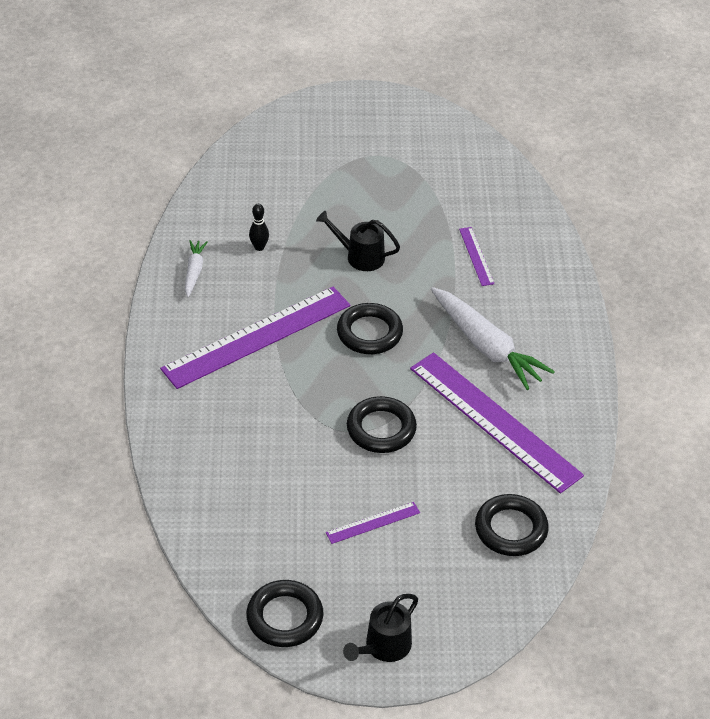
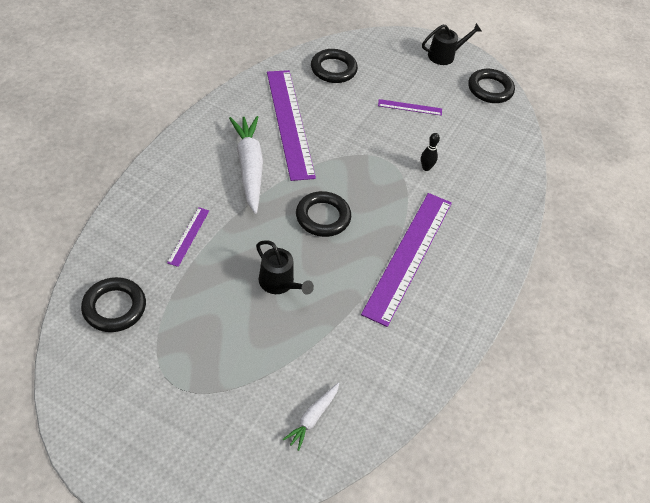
camera: 155 degrees left, 5 degrees up
purple ruler [160,287,351,389] -> purple ruler turned 60 degrees counterclockwise [361,193,452,327]
white carrot [185,240,208,297] -> white carrot moved to [283,382,339,451]
black bowling pin [249,204,269,251] -> black bowling pin moved to [421,133,440,171]
black ring [347,396,417,453] -> black ring moved to [81,277,146,332]

